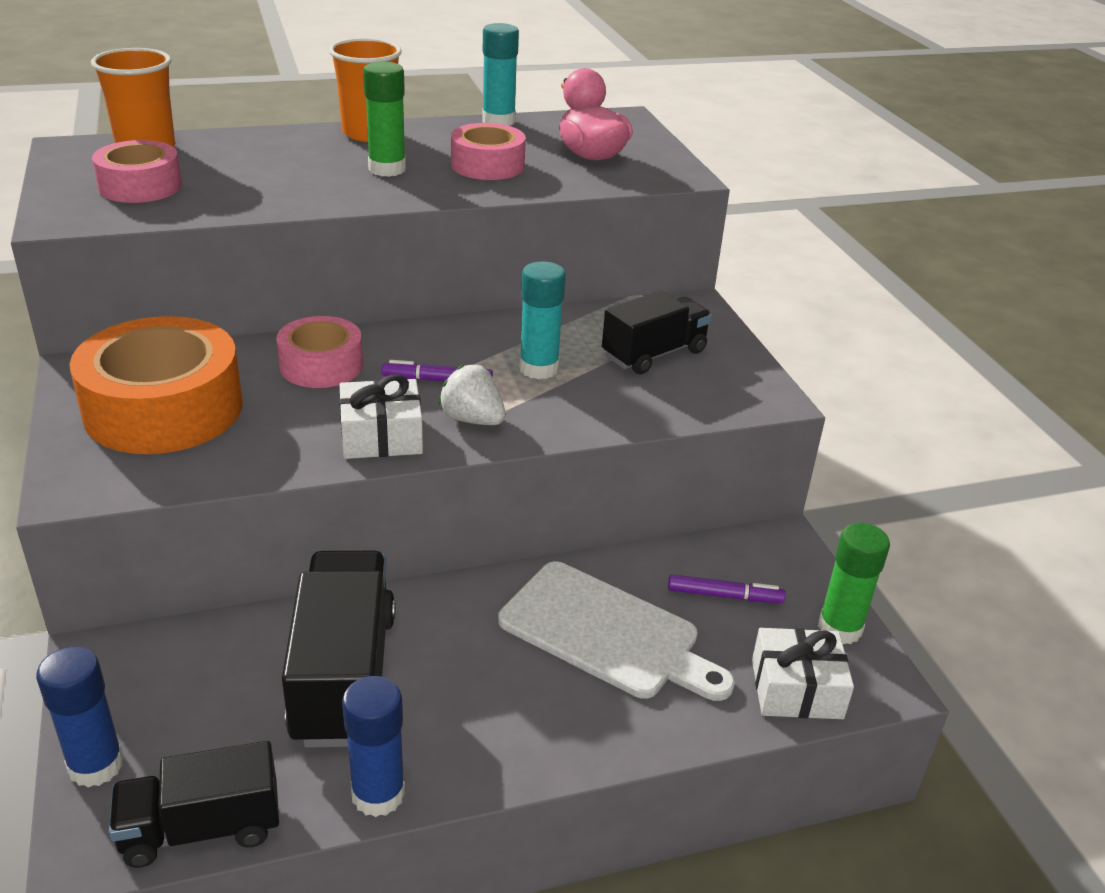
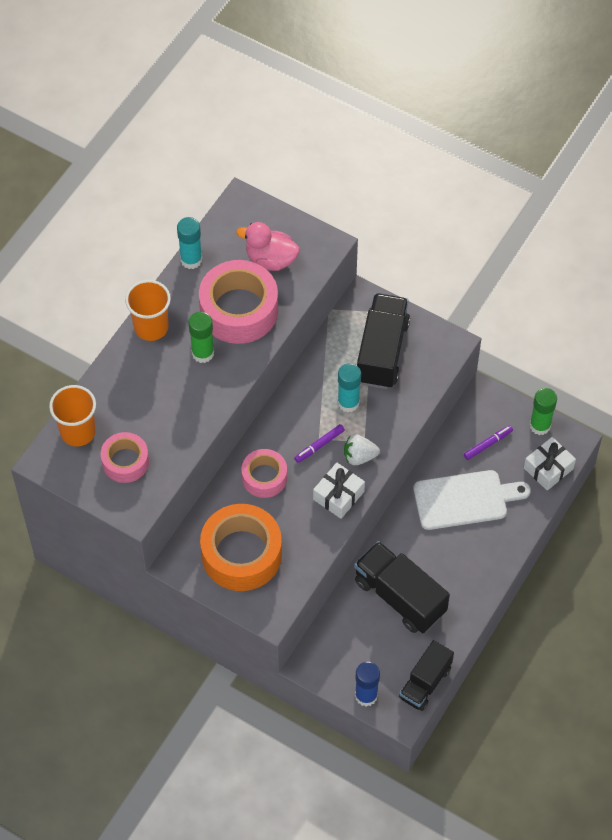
camera: 40 degrees left, 25 degrees up
blue glue stick [342,676,405,817] -> none
pink tape [451,123,526,180] -> pink tape [199,260,278,344], size x1.74
black truck [602,291,712,374] -> black truck [356,293,410,389], size x1.53

